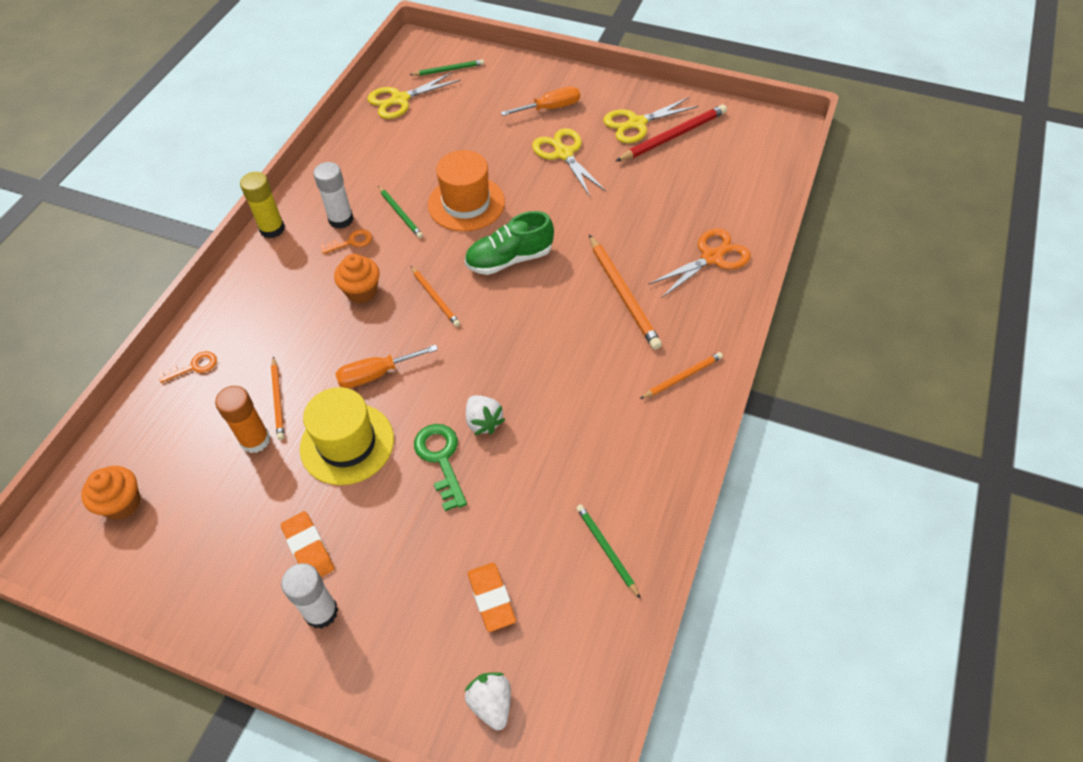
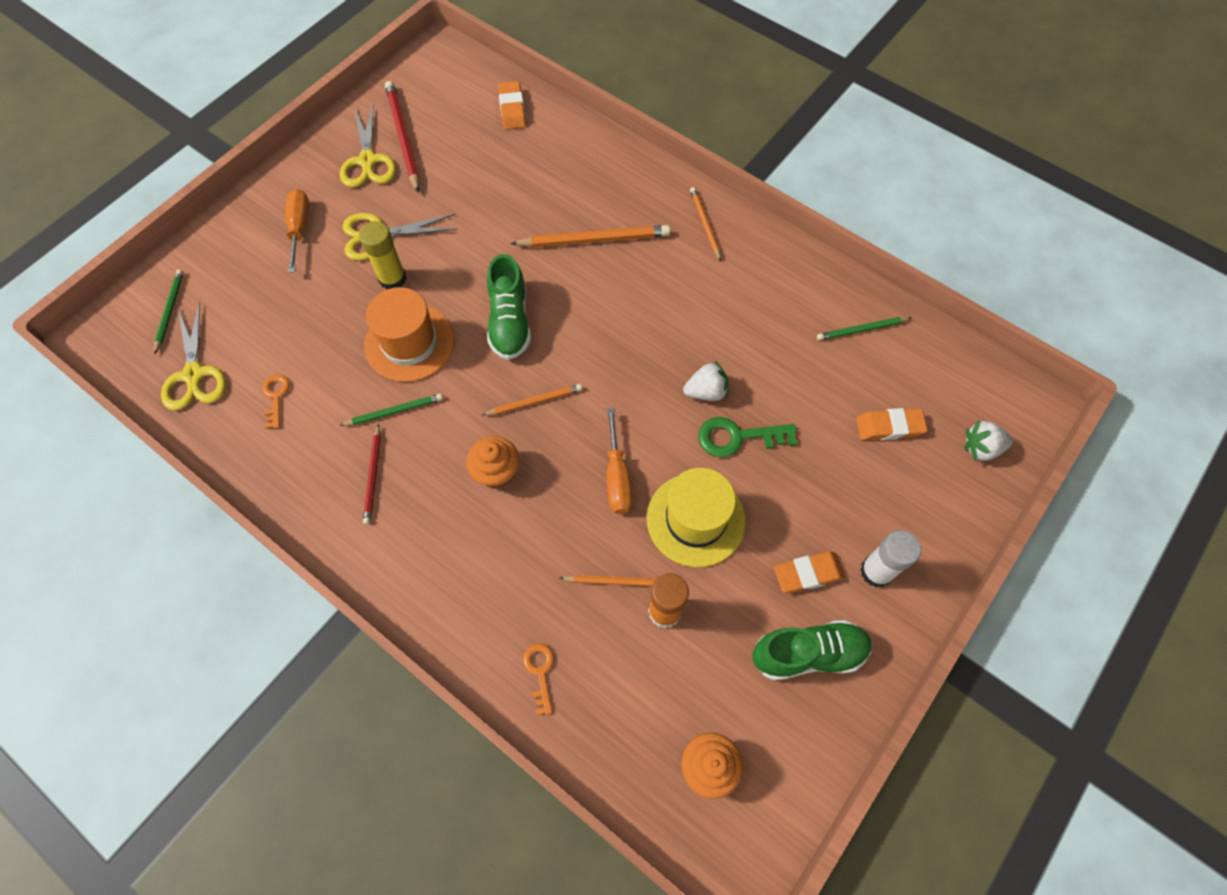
camera: 75 degrees left, 10 degrees up
yellow glue stick [240,172,285,238] -> yellow glue stick moved to [359,221,407,290]
white glue stick [313,162,354,229] -> red pencil [363,424,381,525]
orange key [320,229,372,254] -> orange key moved to [262,374,290,429]
orange scissors [648,228,751,298] -> none
none -> orange eraser [498,81,526,130]
none -> green shoe [753,620,873,680]

